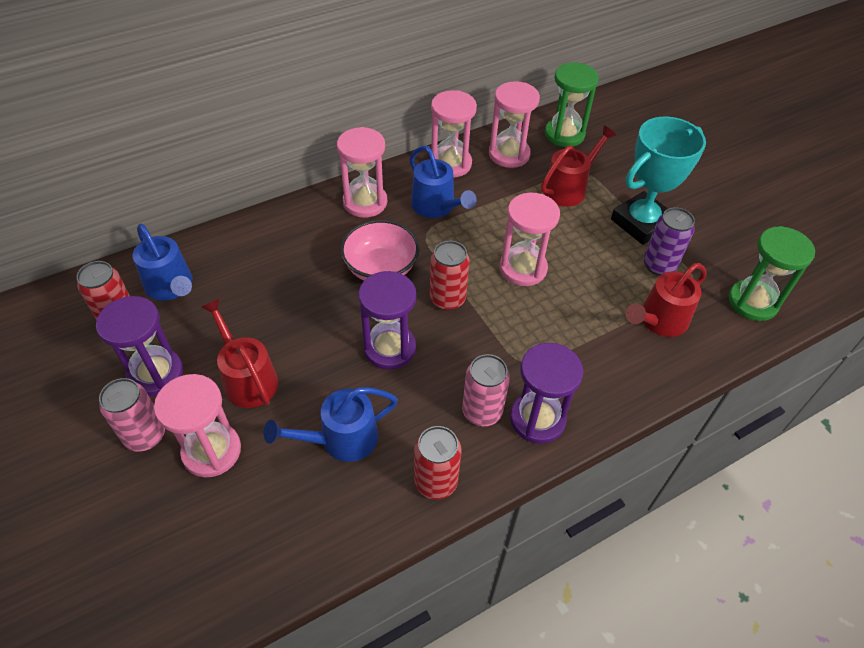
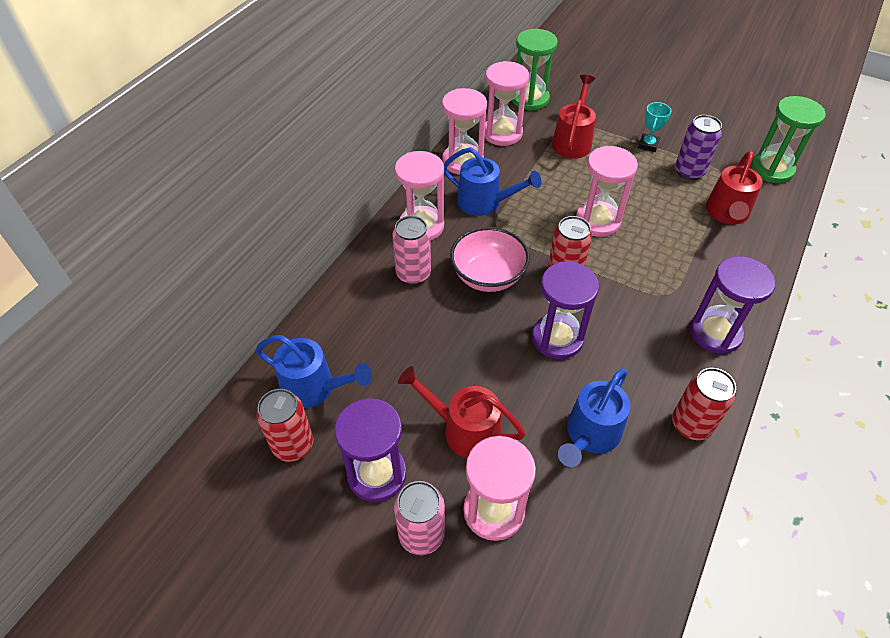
camera: 30 degrees left, 0 degrees up
pink can [462,354,510,426] -> pink can moved to [392,216,431,285]
turquoise trophy [611,116,706,245] -> turquoise trophy [638,102,671,152], size x0.44

